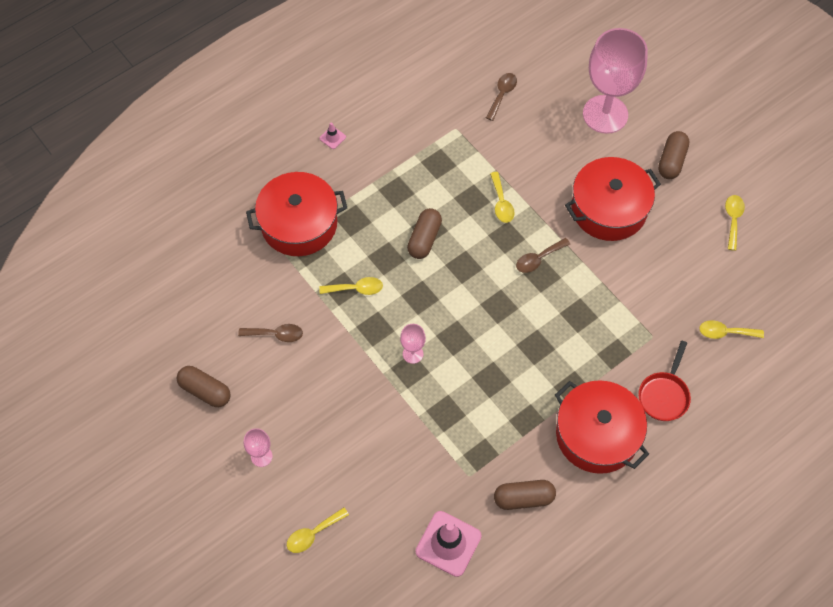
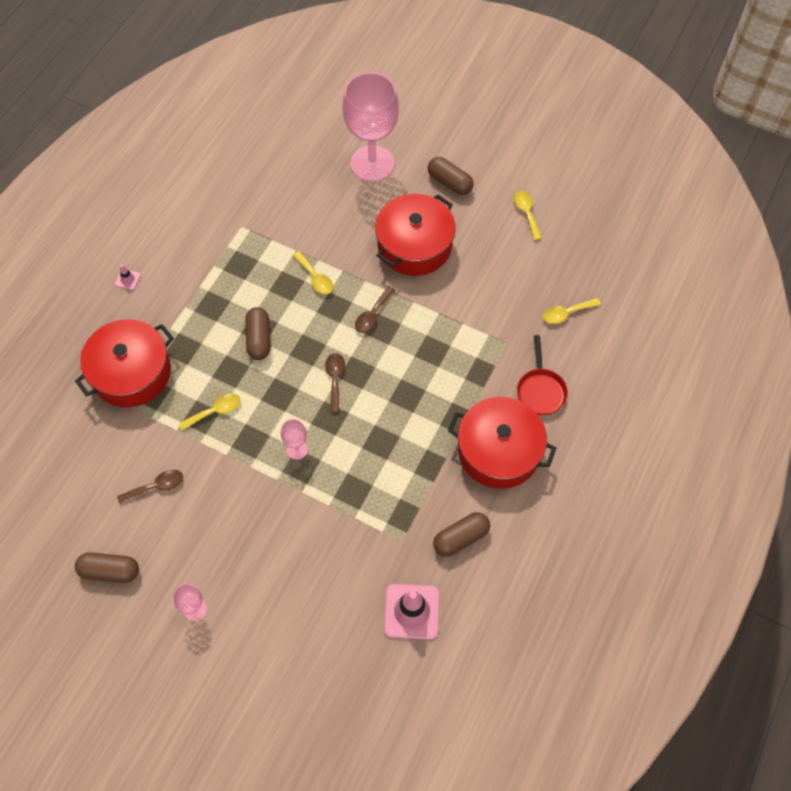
camera: 25 degrees left, 0 degrees up
yellow spoon [287,507,349,553] -> none
brown spoon [486,73,517,121] -> brown spoon moved to [325,353,345,413]
brown capsule [658,131,689,179] -> brown capsule turned 45 degrees counterclockwise [428,157,474,195]

